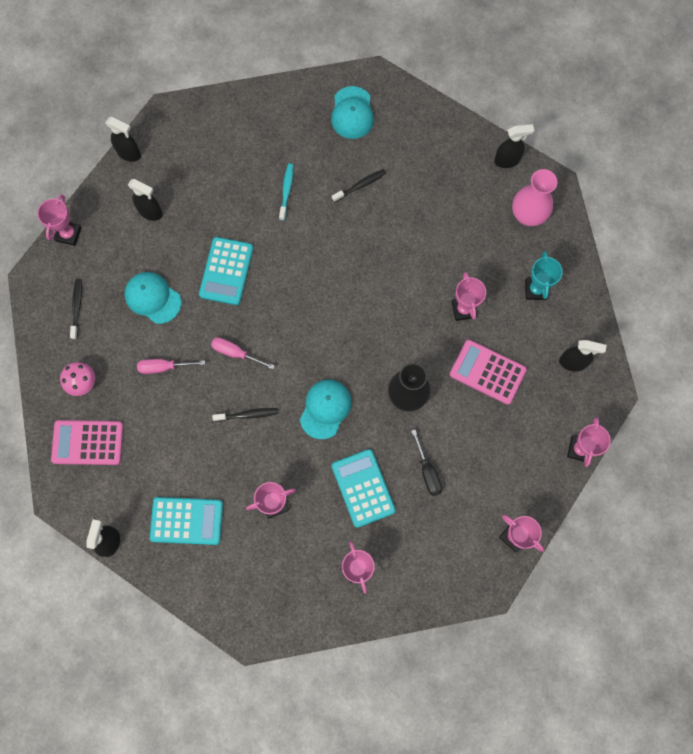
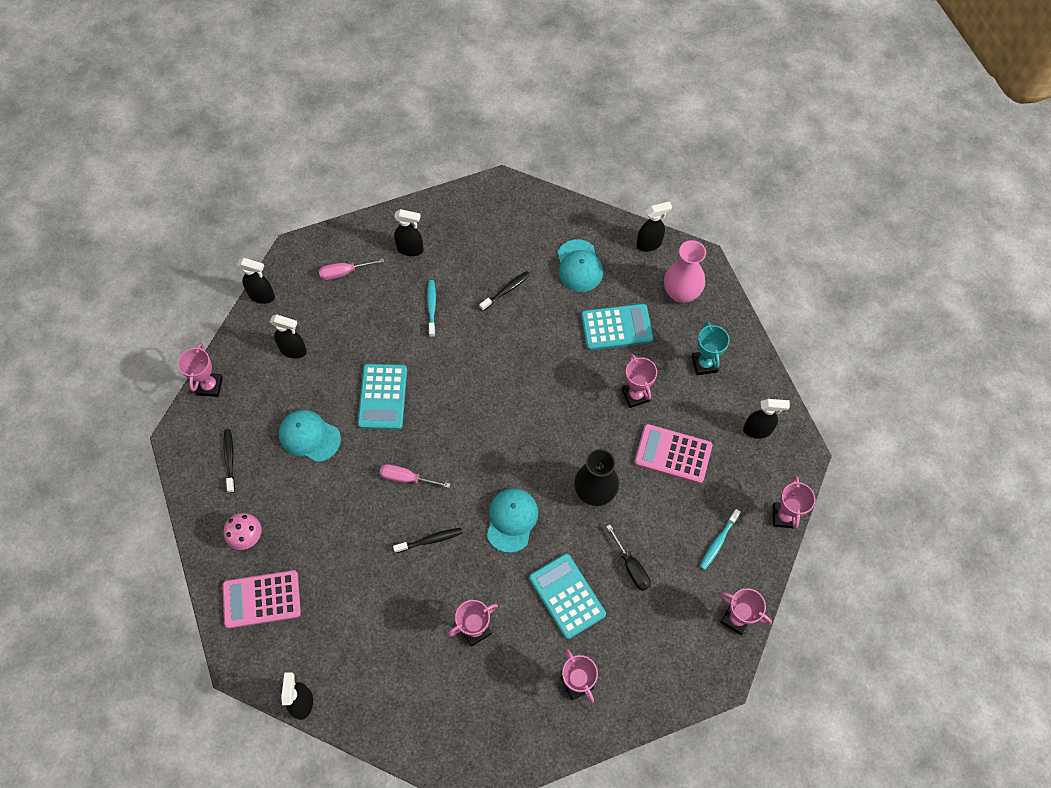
camera: 10 degrees left, 10 degrees down
pink screwdriver [137,359,205,374] -> pink screwdriver moved to [319,258,384,280]
turquoise calculator [150,497,223,545] -> turquoise calculator moved to [581,304,653,350]
turquoise cap [331,86,374,139] -> turquoise cap moved to [557,239,603,292]
none -> black spray bottle [394,209,423,256]
none -> turquoise toothbrush [699,509,741,570]

